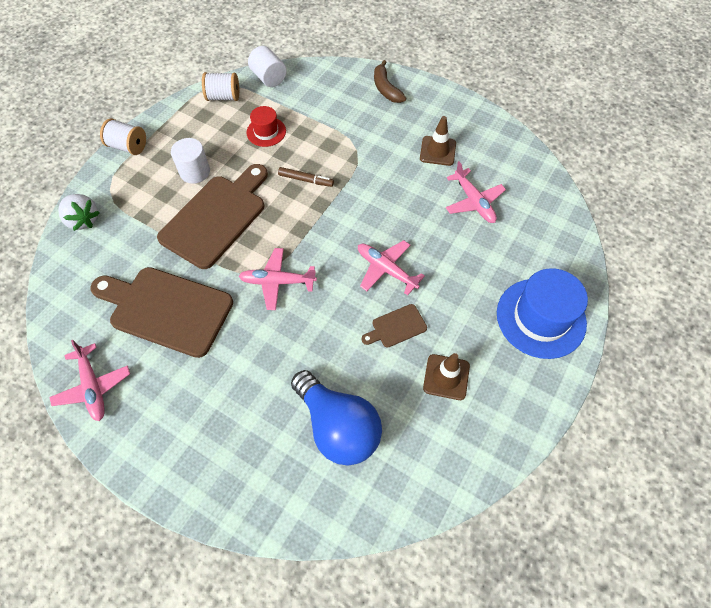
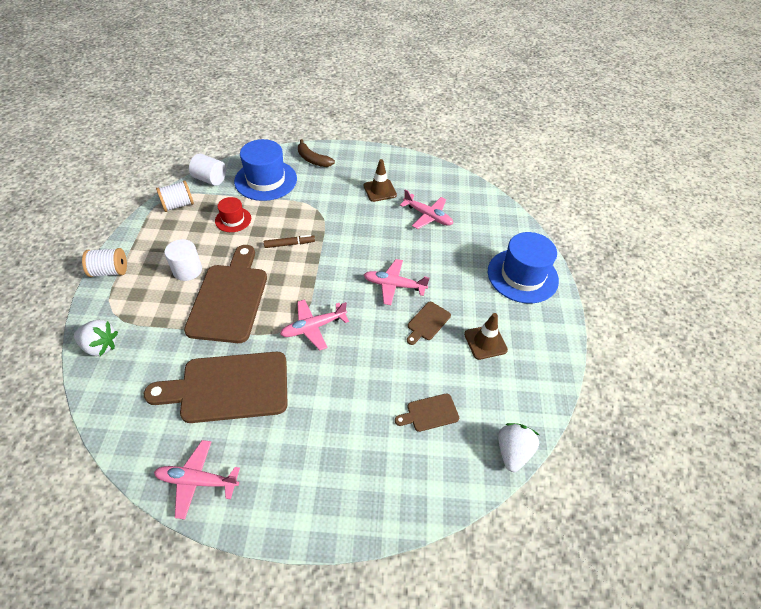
camera: 30 degrees left, 10 degrees down
pink plane [49,340,130,421] -> pink plane turned 150 degrees clockwise [154,440,240,519]
blue light bulb [291,370,382,465] -> brown cutting board [395,393,459,432]
none -> blue hat [234,139,297,201]
none -> white strawberry [498,423,539,472]

